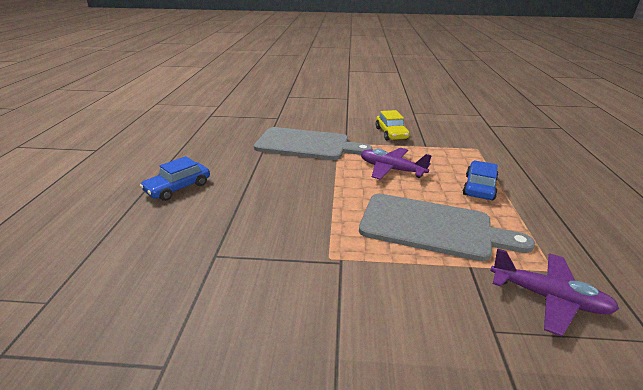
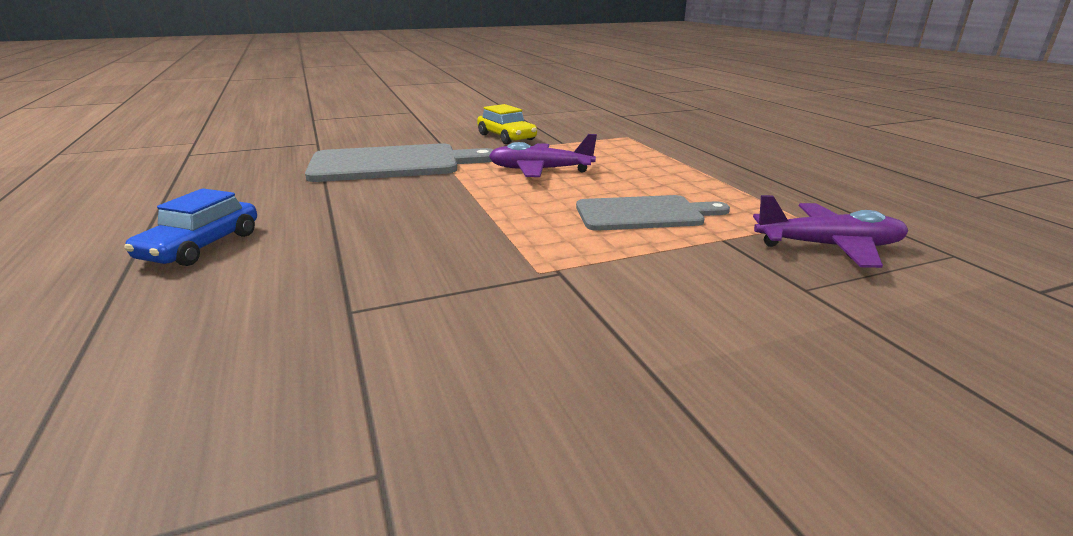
camera: 25 degrees left, 5 degrees down
grey cutting board [359,194,535,261] -> grey cutting board [576,195,730,231], size x0.65
blue car [463,160,498,200] -> none

